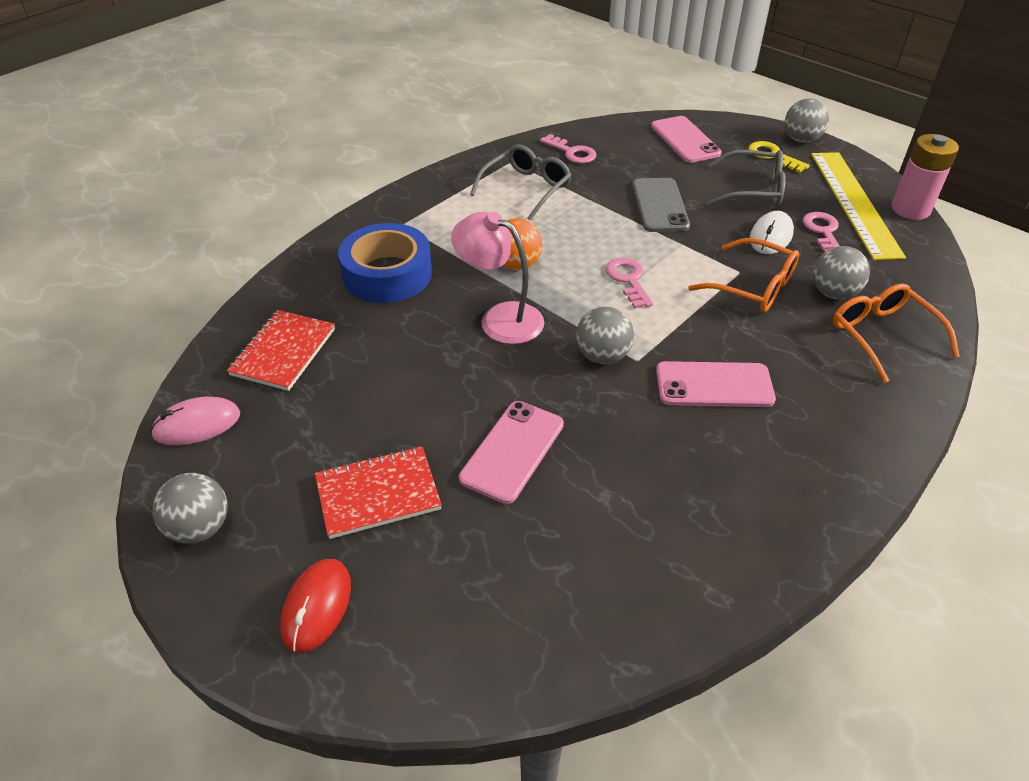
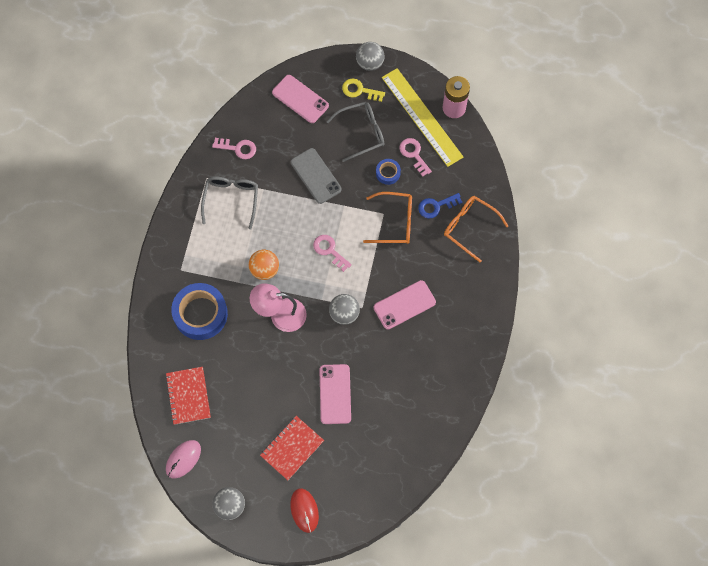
camera: 30 degrees left, 25 degrees up
white mouse [750,211,794,254] -> blue tape [376,159,401,185]
grey ball [813,246,870,300] -> blue key [418,193,462,219]

